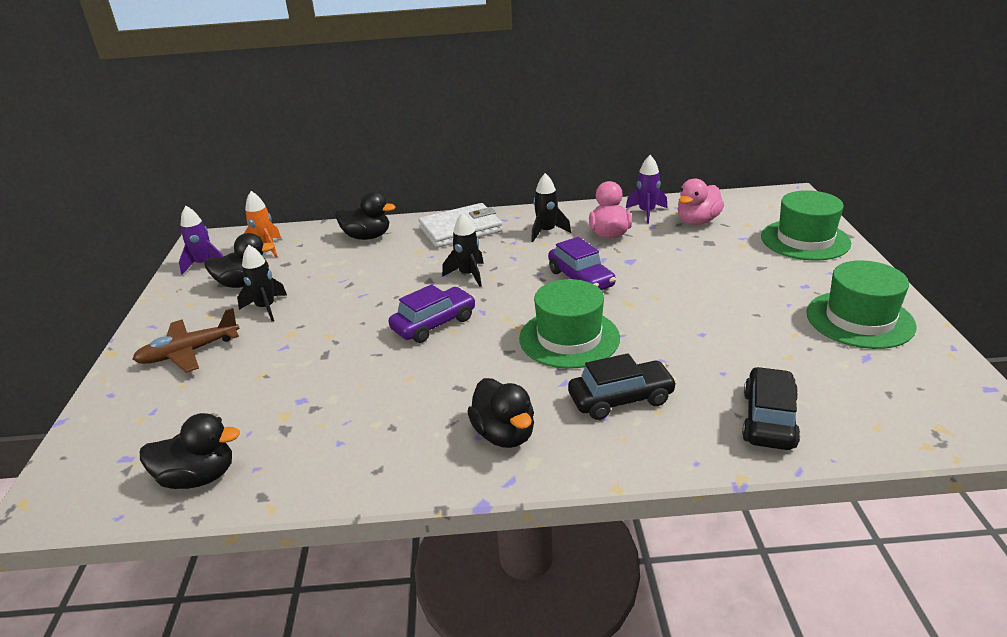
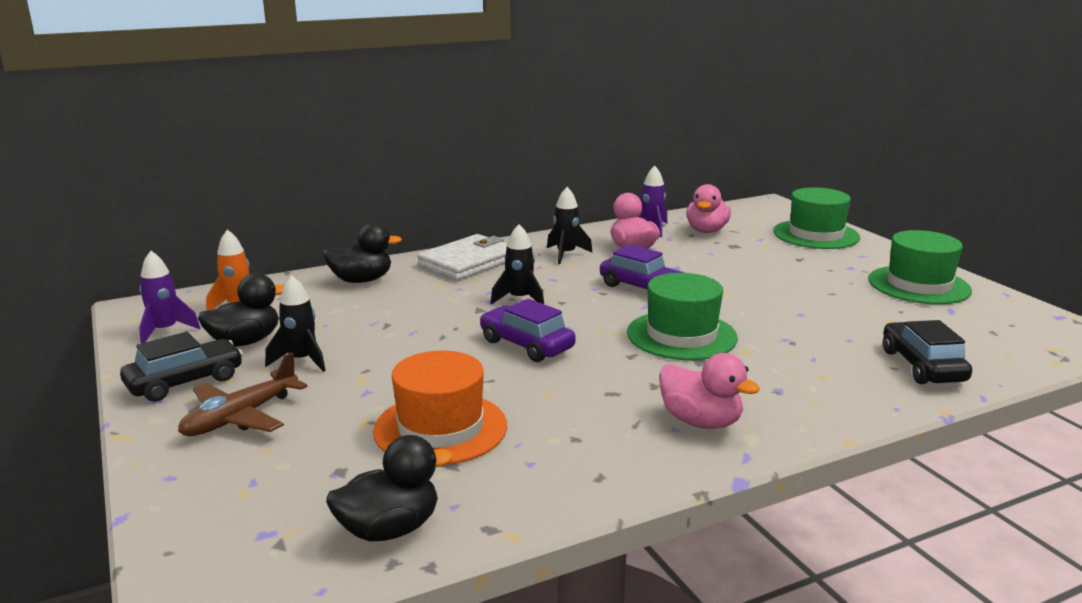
camera: 25 degrees left, 10 degrees down
purple car [388,284,476,343] -> purple car turned 75 degrees counterclockwise [479,299,576,362]
black duck [467,378,534,448] -> pink duck [659,353,760,429]
black car [568,353,677,420] -> black car moved to [120,332,243,402]
none -> orange hat [373,350,507,465]

